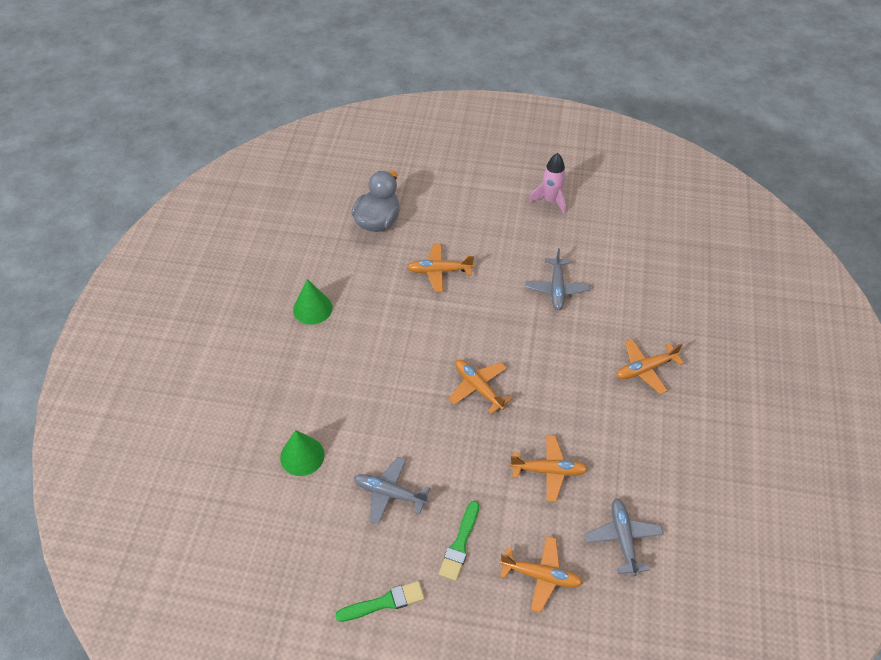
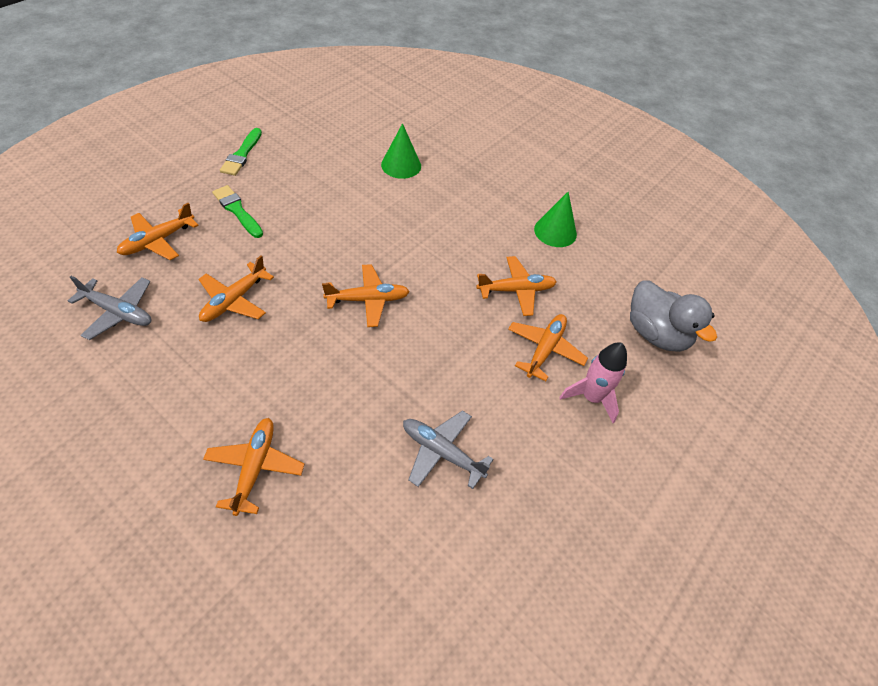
camera: 115 degrees right, 0 degrees up
grey plane [354,457,430,524] -> none
pink rocket [529,153,566,215] -> pink rocket moved to [559,342,627,423]
none -> orange plane [476,256,557,316]

